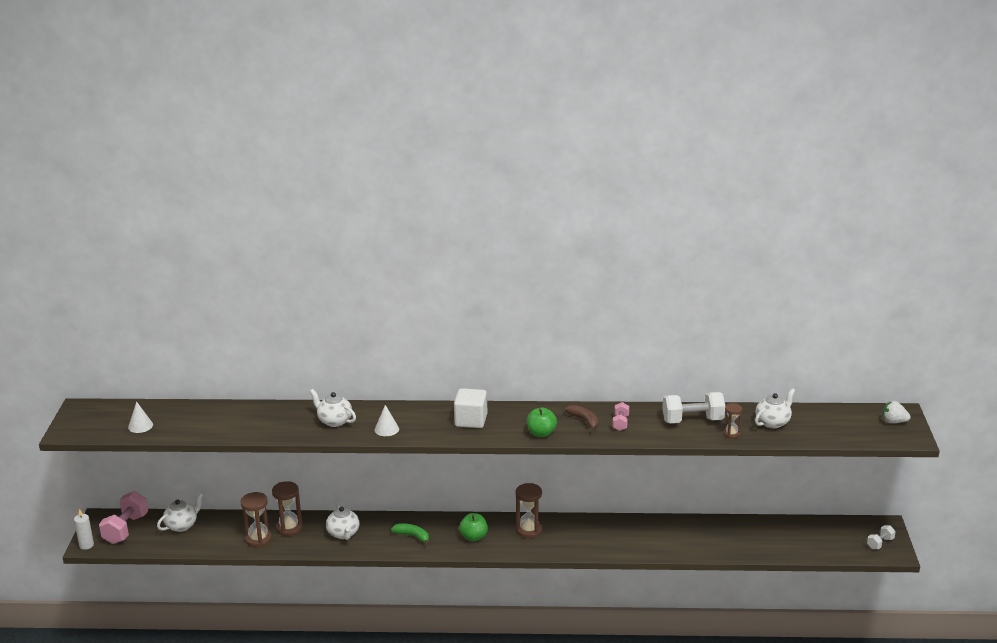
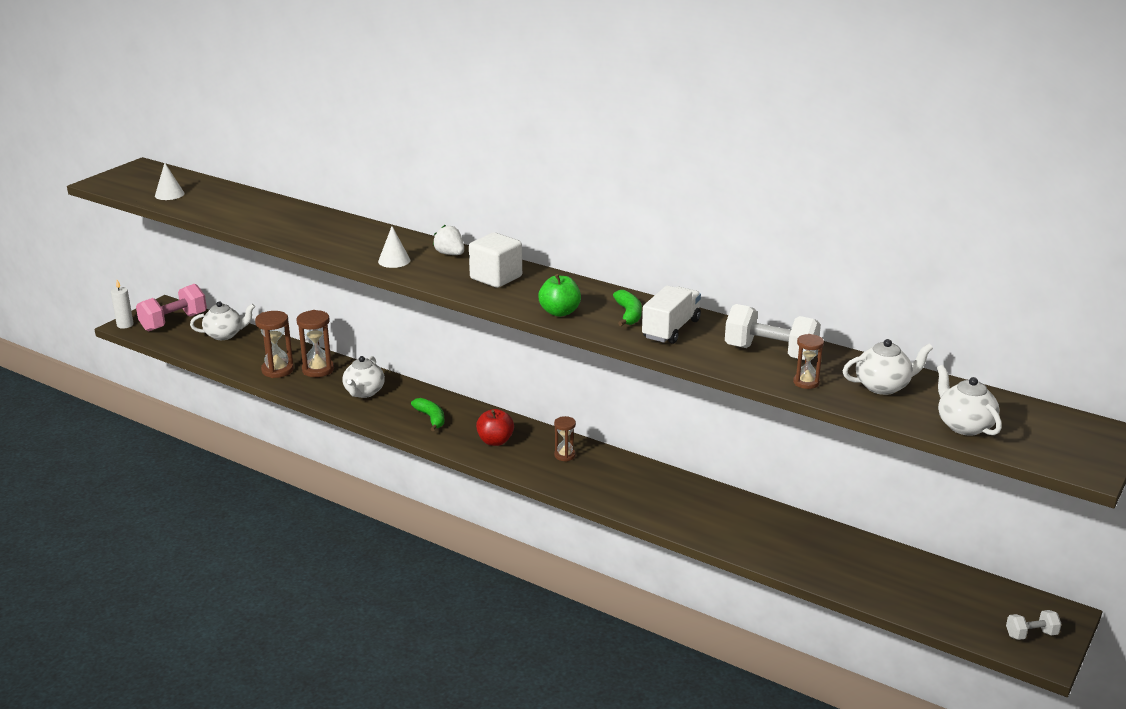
camera: 30 degrees right, 0 degrees up
white teapot [310,389,356,427] -> white teapot moved to [937,365,1002,436]
green apple [459,513,488,541] -> red apple [476,409,514,446]
brown hourglass [516,483,542,538] -> brown hourglass [554,416,576,462], size x0.60
brown banana [565,405,599,432] -> green banana [613,290,642,326]
pink dumbbell [612,402,629,431] -> white truck [642,285,701,344]
white strawberry [883,401,911,423] -> white strawberry moved to [433,225,464,255]

